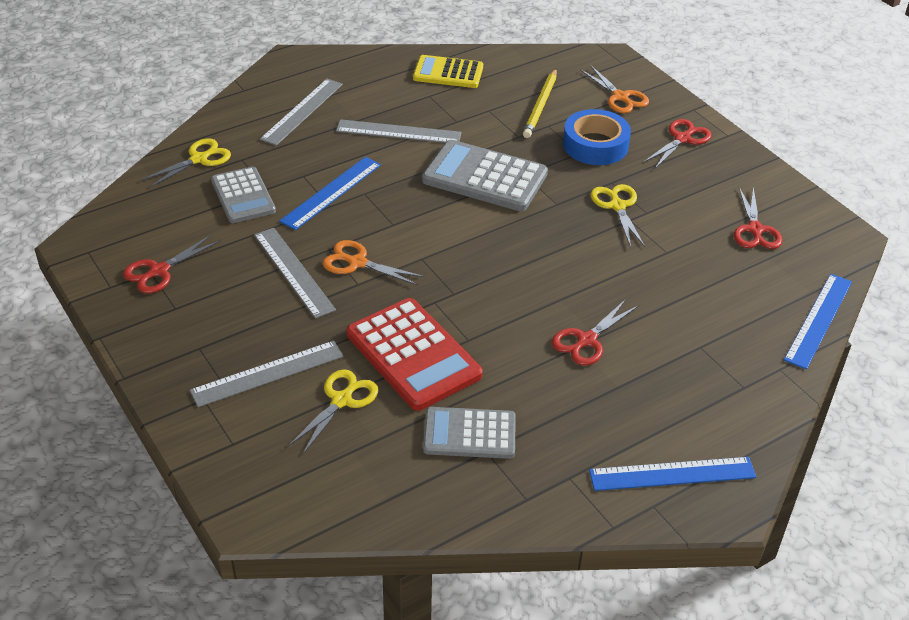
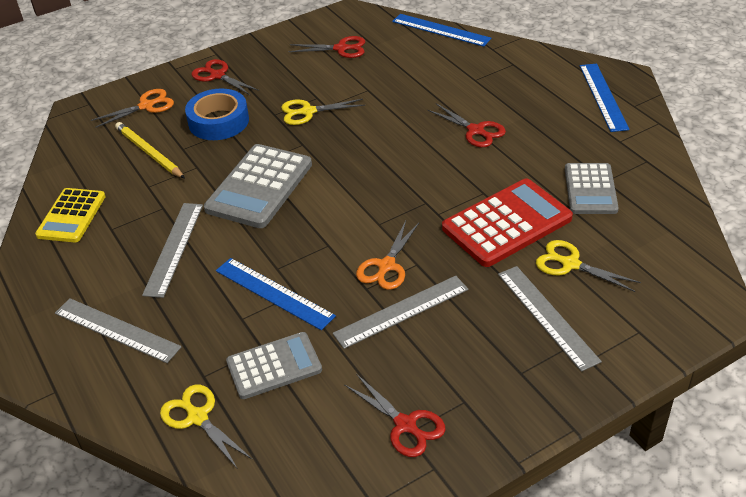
camera: 85 degrees left, 0 degrees up
yellow pencil [523,69,557,138] -> yellow pencil turned 150 degrees counterclockwise [115,122,185,178]

